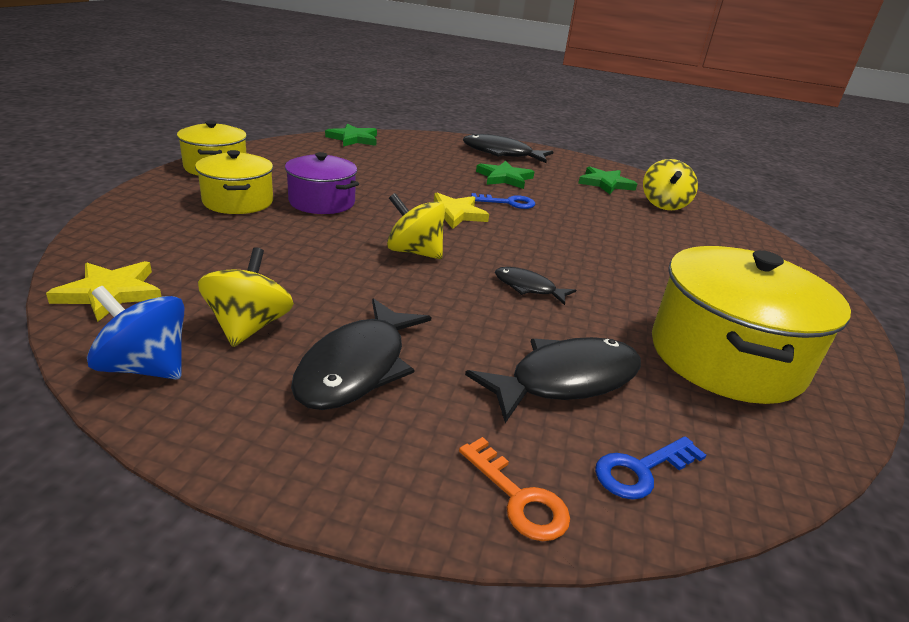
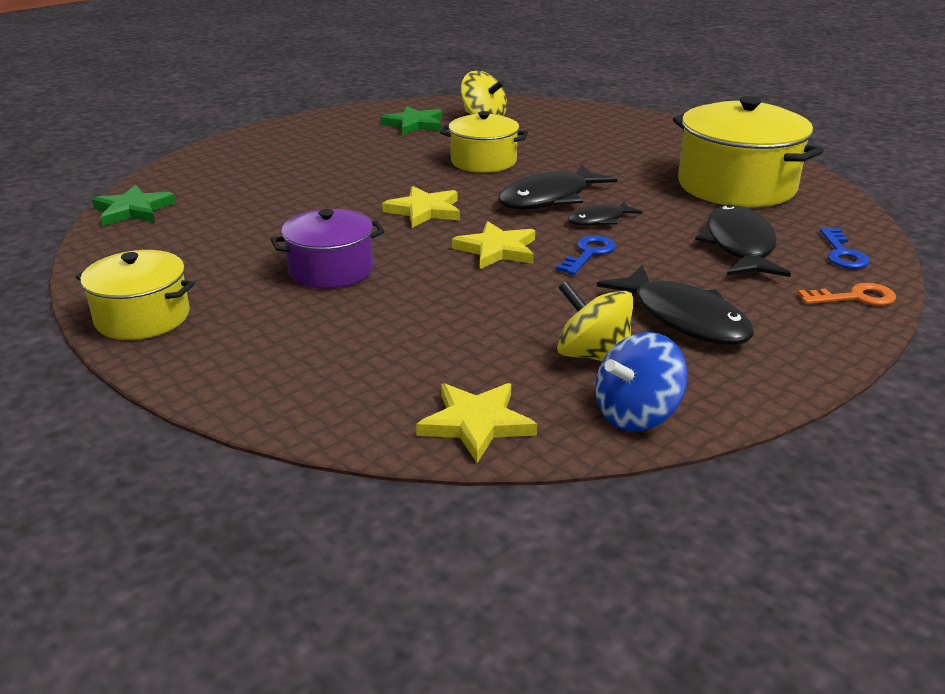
camera: 55 degrees left, 0 degrees up
yellow pot [195,150,273,214] -> yellow pot moved to [440,111,528,173]
yellow spinning top [387,193,445,259] -> yellow star [452,221,535,269]
black fish [463,134,554,163] -> black fish moved to [498,164,617,210]
blue key [471,193,535,209] -> blue key moved to [556,235,615,275]
green star [476,161,534,189] -> none

